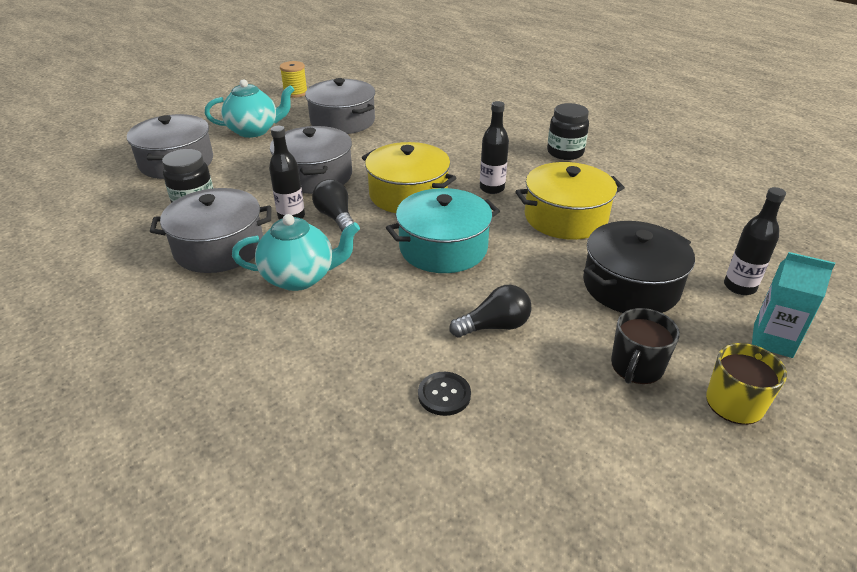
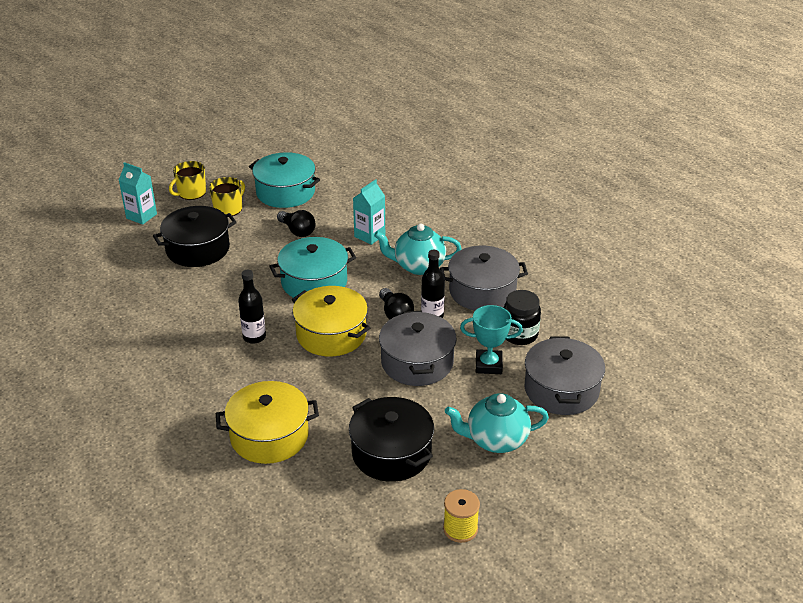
camera: 175 degrees left, 0 degrees up
grey pot [305,78,375,134] -> black pot [349,397,434,482]
black button [418,372,471,416] -> none
black light bulb [450,285,531,337] -> black light bulb turned 120 degrees counterclockwise [277,210,316,237]
yellow pot [515,162,625,240] -> yellow pot moved to [216,381,319,464]
black jar [547,103,589,160] -> none
black mug [611,308,680,384] -> yellow mug [209,177,245,216]
black bottle [724,187,786,295] -> none
none -> turquoise pot [249,152,320,208]
none -> turquoise carton [353,179,385,245]
none -> turquoise trophy [460,305,523,374]

